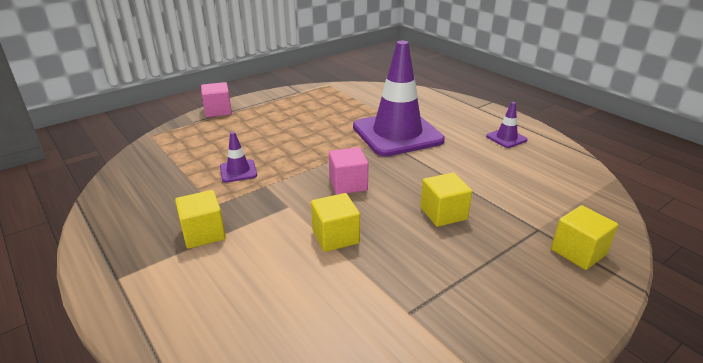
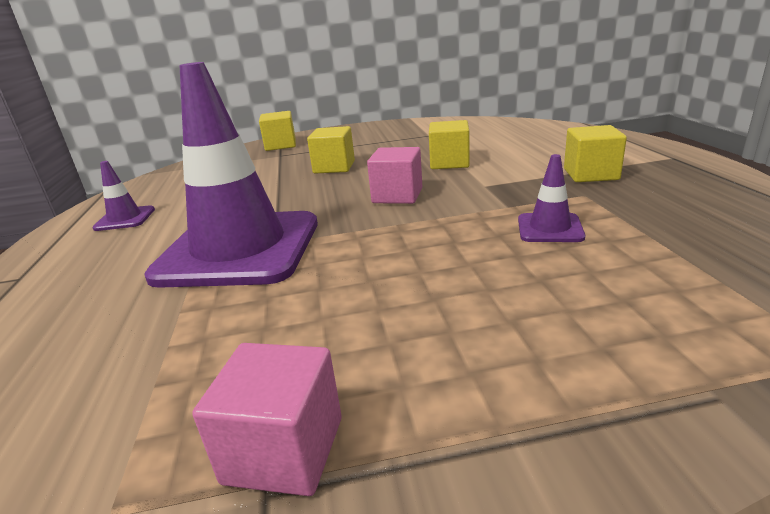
camera: 150 degrees left, 5 degrees down
pink cube [201,82,232,117] -> pink cube moved to [192,343,342,496]

